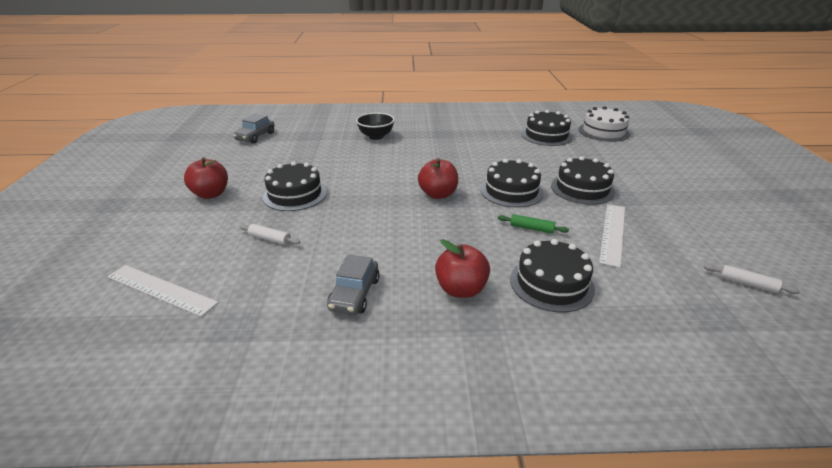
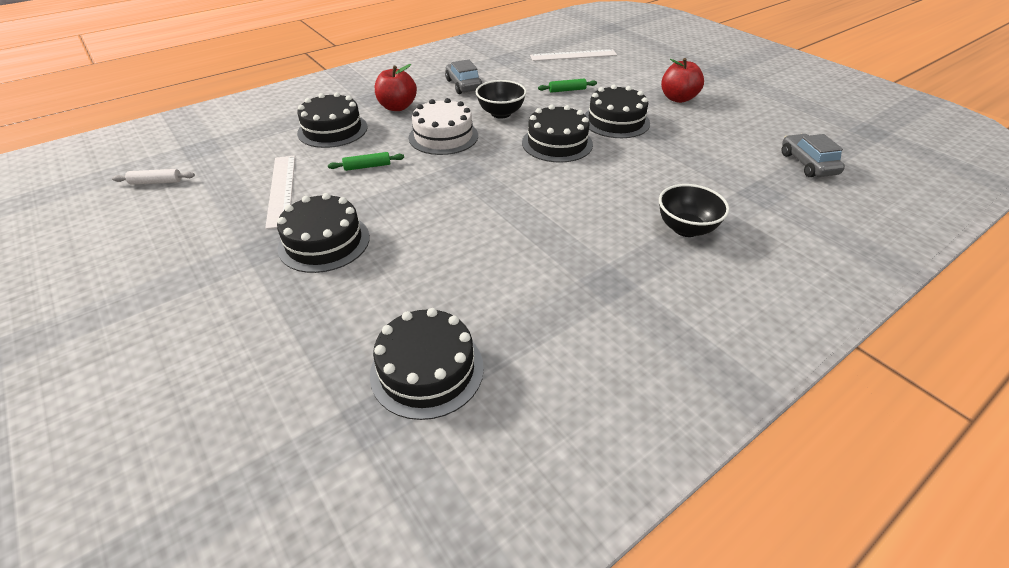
camera: 145 degrees right, 10 degrees up
white rolling pin [239,224,300,245] -> green rolling pin [538,79,597,93]
red apple [418,158,458,199] -> none
black cake [481,159,544,207] -> black cake moved to [522,104,593,163]
white cake [578,106,630,142] -> white cake moved to [409,98,478,155]
none -> black bowl [476,80,527,119]

